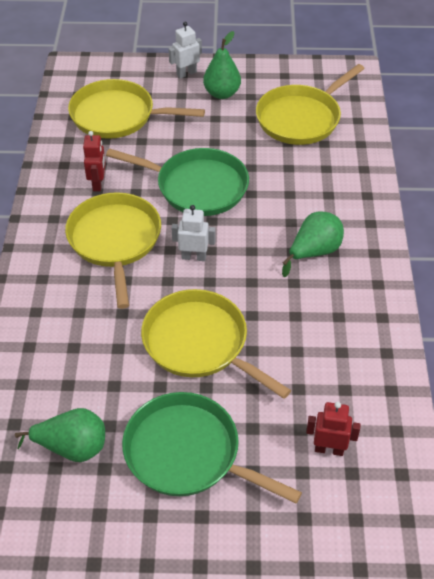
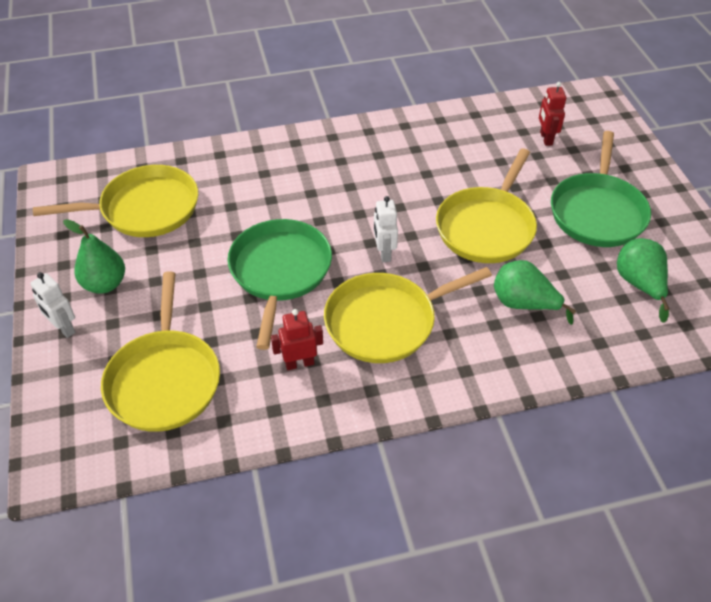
camera: 105 degrees left, 0 degrees up
yellow pan [256,64,365,145] -> yellow pan turned 45 degrees counterclockwise [33,165,198,237]
green pear [282,212,344,277] -> green pear moved to [494,260,576,325]

